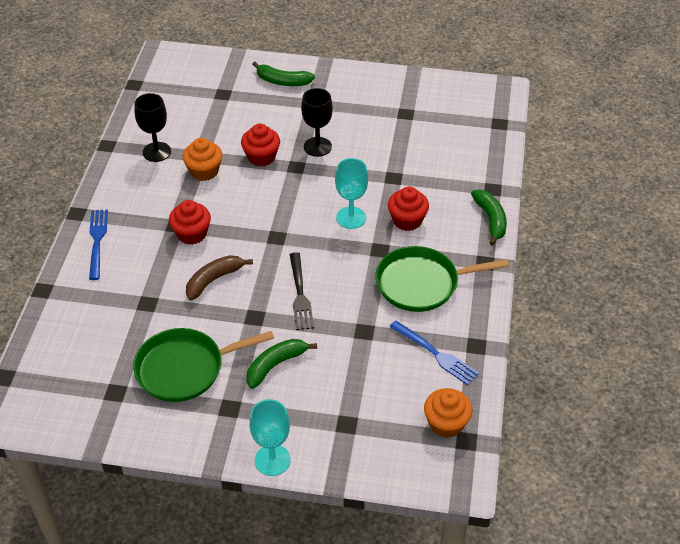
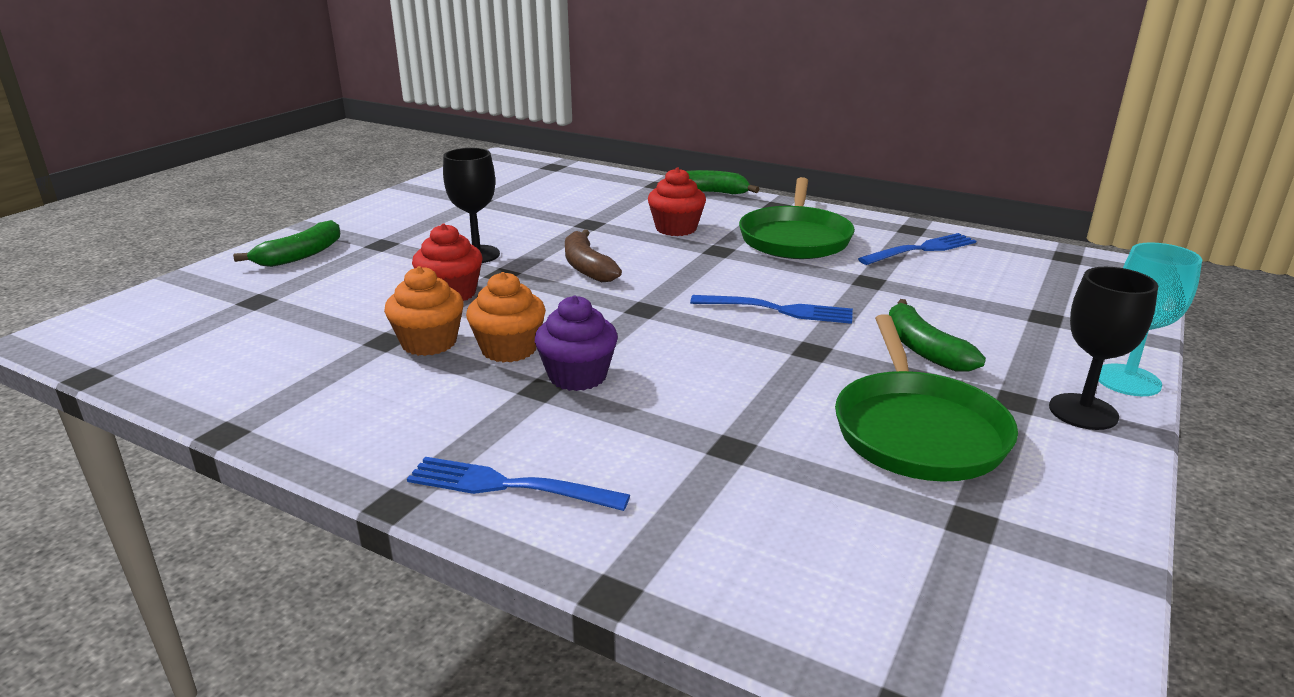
camera: 70 degrees left, 20 degrees down
black goblet [134,93,171,162] -> black goblet moved to [1049,267,1158,430]
red cupcake [169,200,211,245] -> purple cupcake [535,296,618,391]
brown banana [186,255,253,300] -> brown banana moved to [565,229,622,282]
black fork [290,252,314,330] -> blue fork [690,295,853,324]
turquoise goblet [335,158,368,229] -> none
orange cupcake [424,388,472,438] -> orange cupcake moved to [466,272,546,363]

